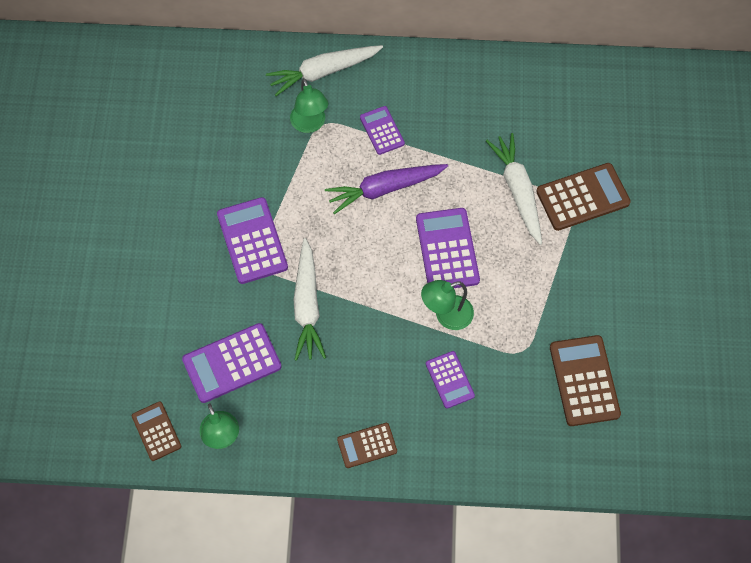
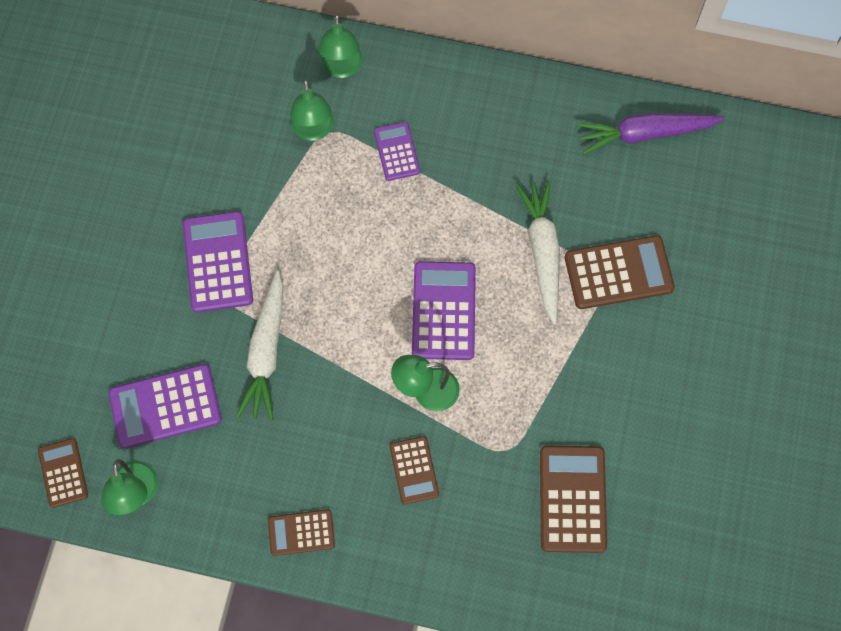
camera: 10 degrees right, 5 degrees up
white carrot [266,45,383,96] -> green lamp [318,14,363,78]
purple carrot [325,164,448,214] -> purple carrot moved to [577,113,725,154]
purple calculator [426,351,475,409] -> brown calculator [390,436,439,504]

